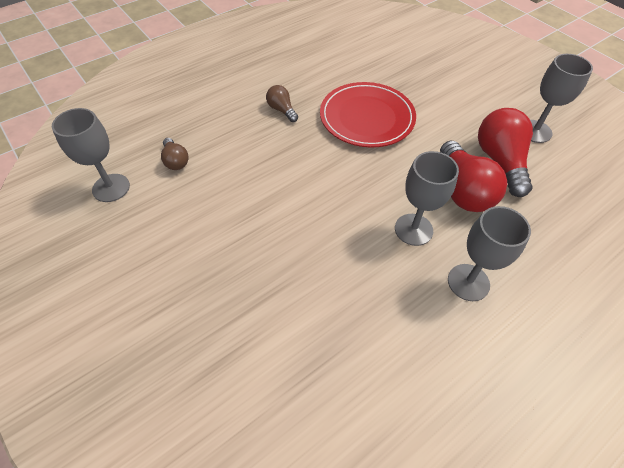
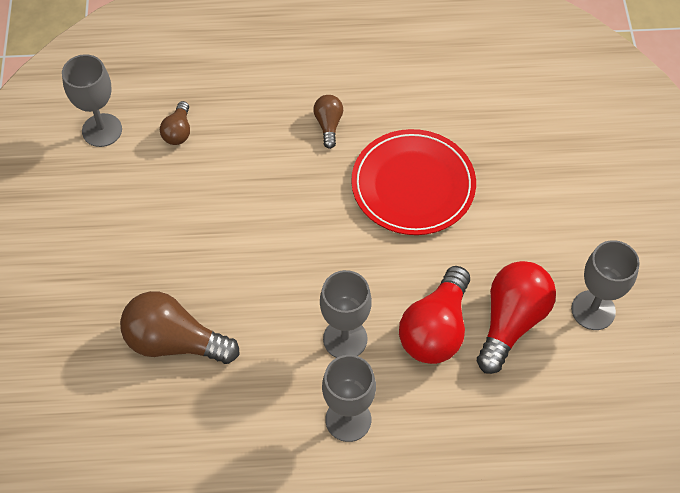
camera: 35 degrees right, 5 degrees up
none -> brown light bulb [120,291,240,364]

